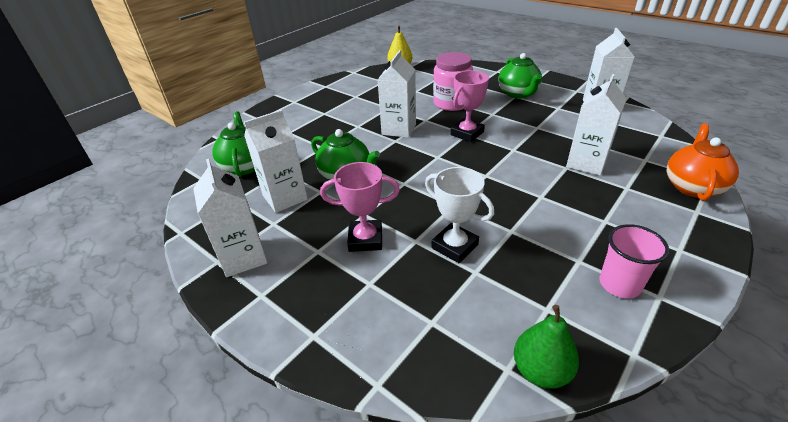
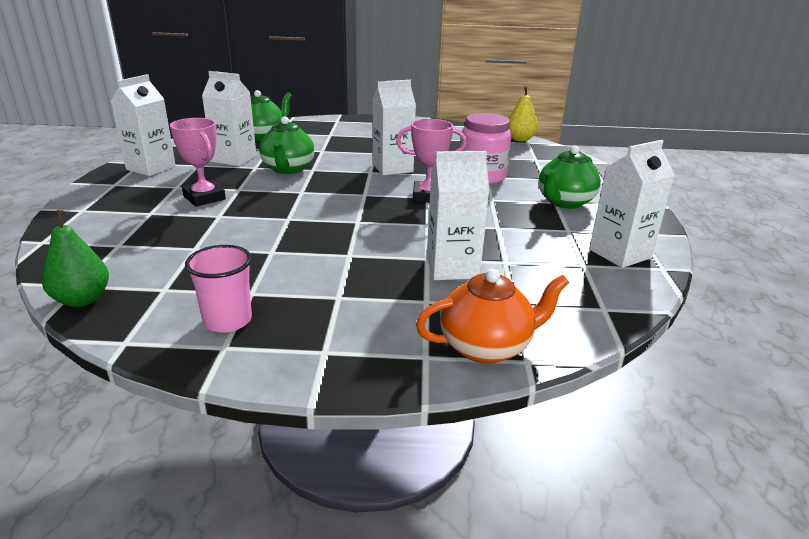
camera: 50 degrees right, 10 degrees down
white trophy [425,167,494,263] -> none

